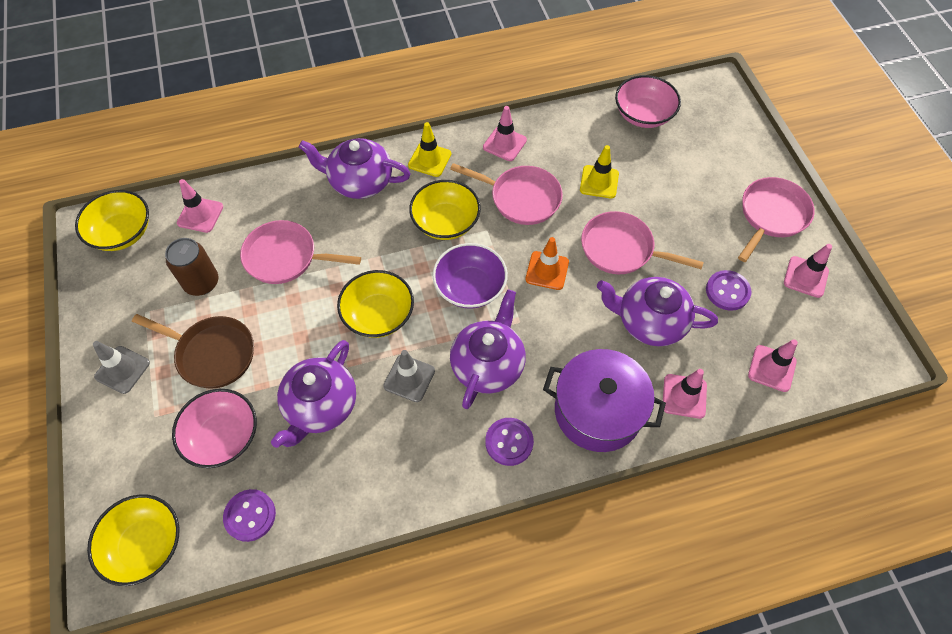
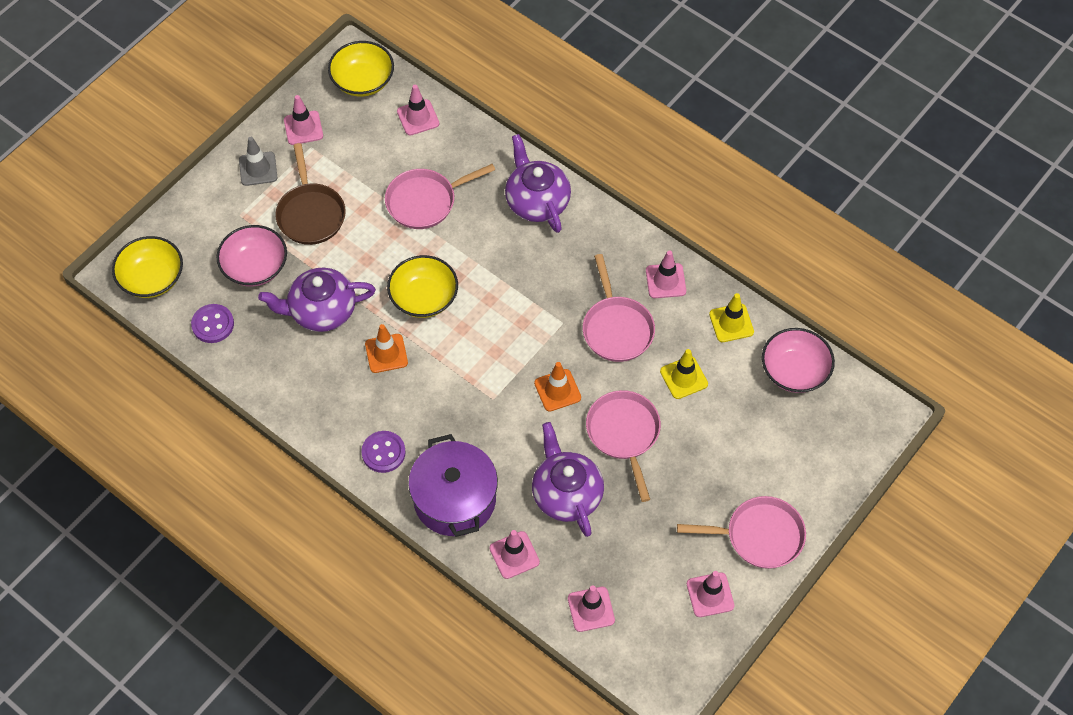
camera: 55 degrees right, 0 degrees up
brown can [165,238,218,296] -> none
pink pan [240,220,361,284] -> pink pan turned 90 degrees counterclockwise [385,164,495,229]
grey traffic cone [383,350,435,402] -> orange traffic cone [365,324,408,373]
yellow traffic cone [408,122,451,177] -> yellow traffic cone moved to [709,293,754,342]
yellow bowl [409,180,481,240] -> none
purple bowl [433,243,508,309] -> none
purple teapot [450,290,526,409] -> none
purple button [706,270,751,311] -> none
none -> pink traffic cone [284,95,323,145]

